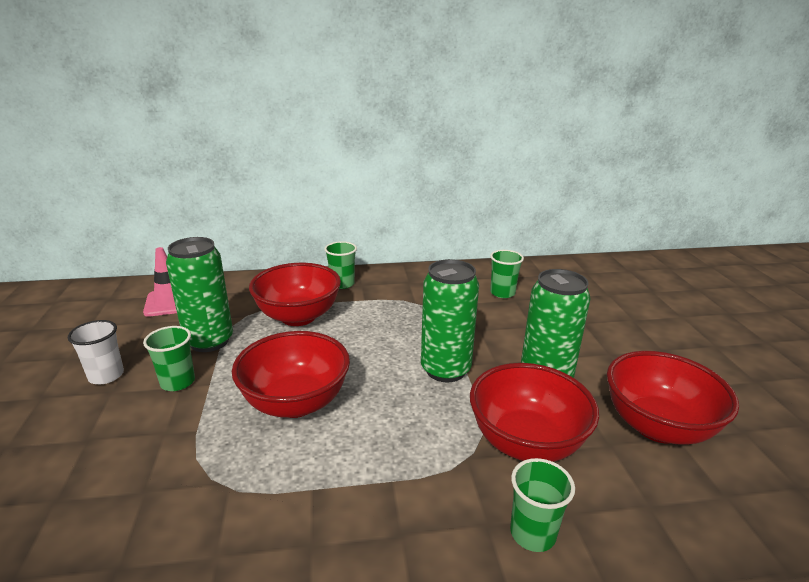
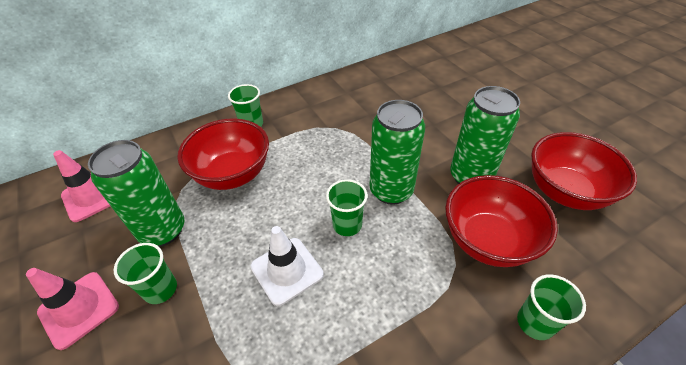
camera: 20 degrees left, 20 degrees up
white cup [68,320,124,384] -> pink traffic cone [26,268,119,350]
red bowl [232,331,350,418] -> white traffic cone [251,226,323,306]
green cup [490,250,524,298] -> green cup moved to [326,179,368,236]

